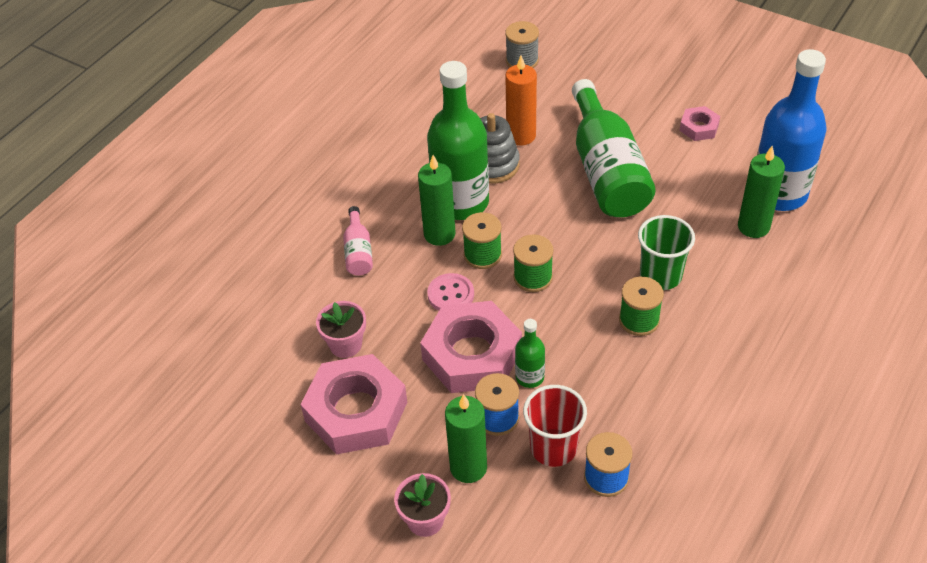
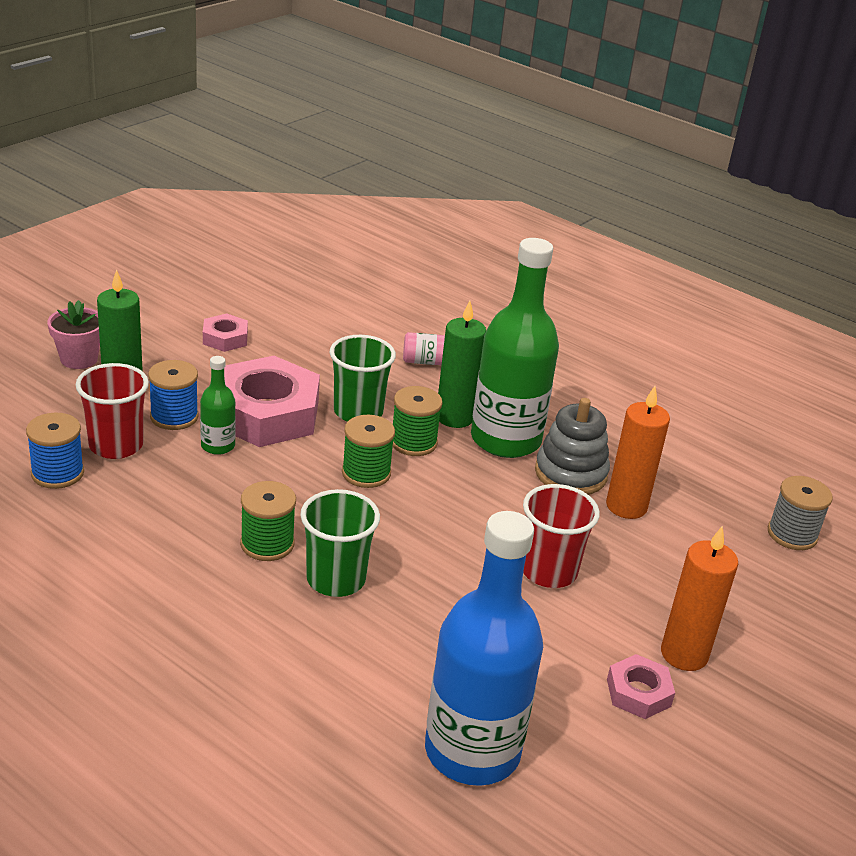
camera: 90 degrees right, 15 degrees down
pink nut [301,354,407,454] -> pink nut [203,313,248,352], size x0.47
pink flower pot [316,301,366,358] -> none
pink button [427,273,474,311] -> green cup [330,335,396,422]
green bottle [572,79,656,217] -> red cup [523,484,600,588]
green candle [738,146,785,238] -> none
none -> orange candle [661,526,738,671]

